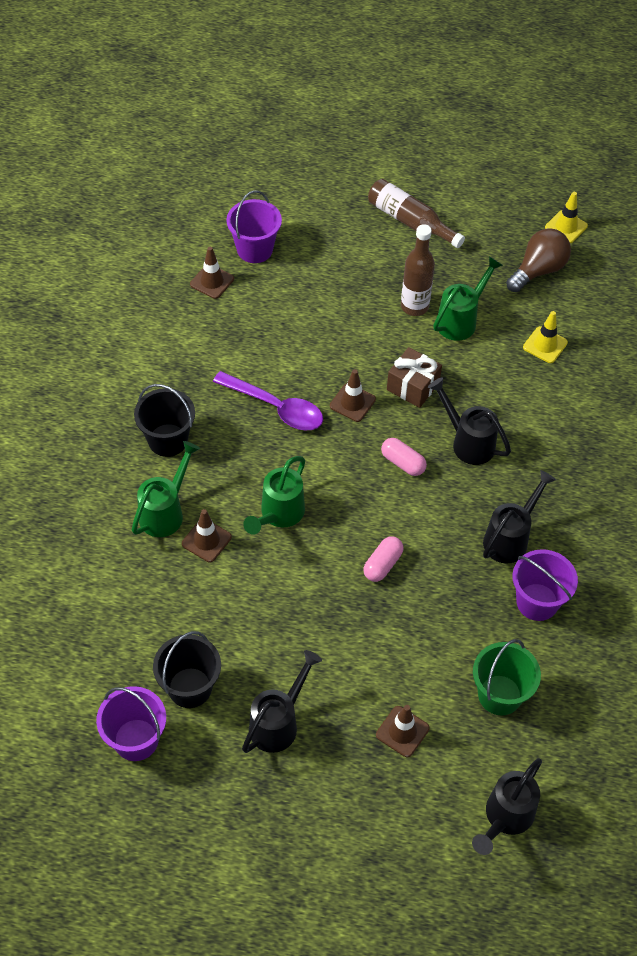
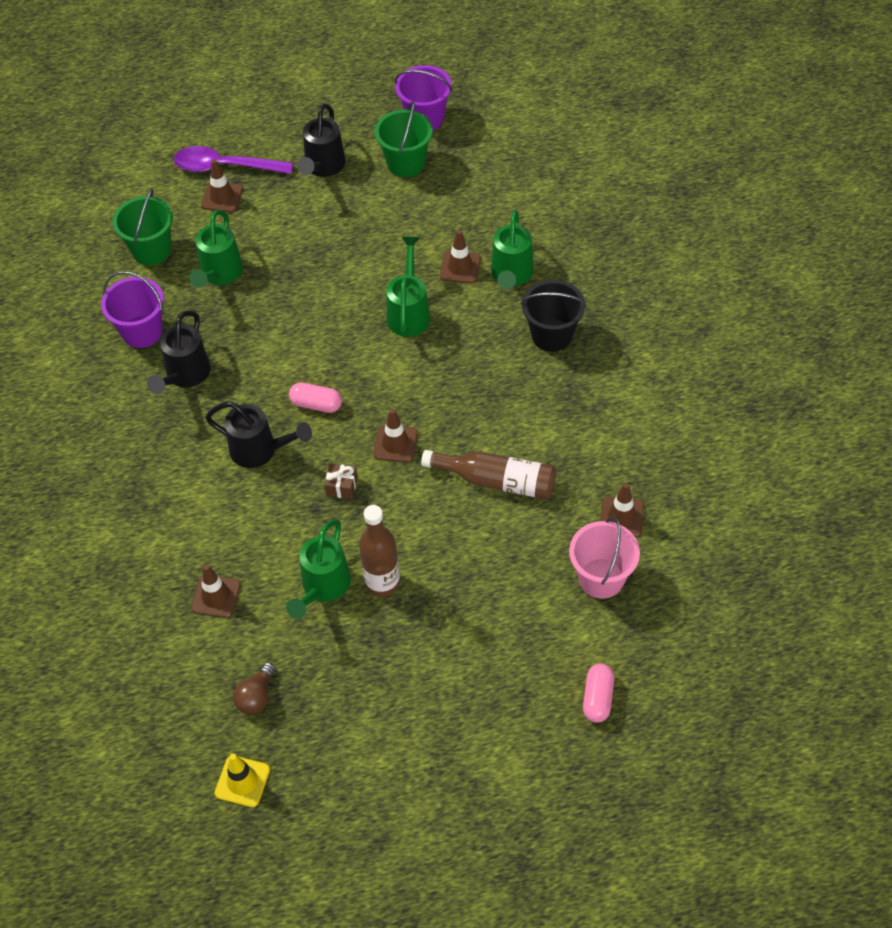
camera: 160 degrees right, 0 degrees up
black bucket [153,631,221,708] -> green bucket [375,101,433,177]
purple spoon [213,371,323,431] -> purple spoon moved to [174,146,293,174]
purple bucket [226,190,282,263] -> pink bucket [569,516,640,599]
pink capsule [363,537,404,582] -> pink capsule moved to [583,664,614,723]
brown bottle [368,179,465,248] -> brown bottle moved to [421,450,556,499]
brown gift [387,347,442,408] -> brown gift [324,464,358,499], size x0.60
black watering can [472,758,542,855] -> none
brown light bulb [506,228,571,292] -> brown light bulb [233,662,275,714], size x0.61
yellow traffic cone [523,311,568,363] -> brown traffic cone [191,564,241,618]
none -> green watering can [189,210,243,288]

